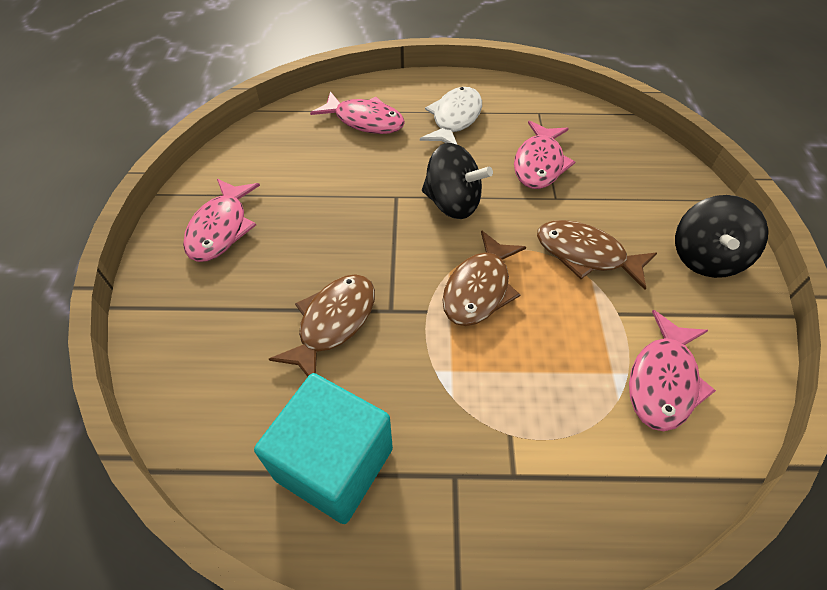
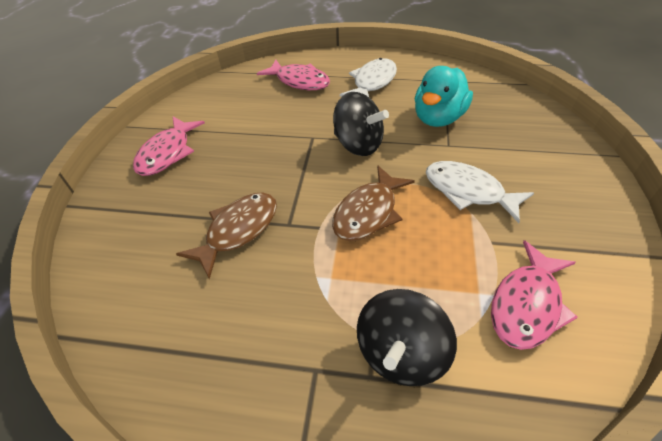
camera: 10 degrees right, 5 degrees down
turquoise cube [254,373,393,524] -> none
pink fish [514,121,575,189] -> turquoise duck [415,66,473,127]
brown fish [537,220,657,290] -> white fish [426,161,534,223]
black spinning top [675,195,768,278] -> black spinning top moved to [357,289,457,386]

